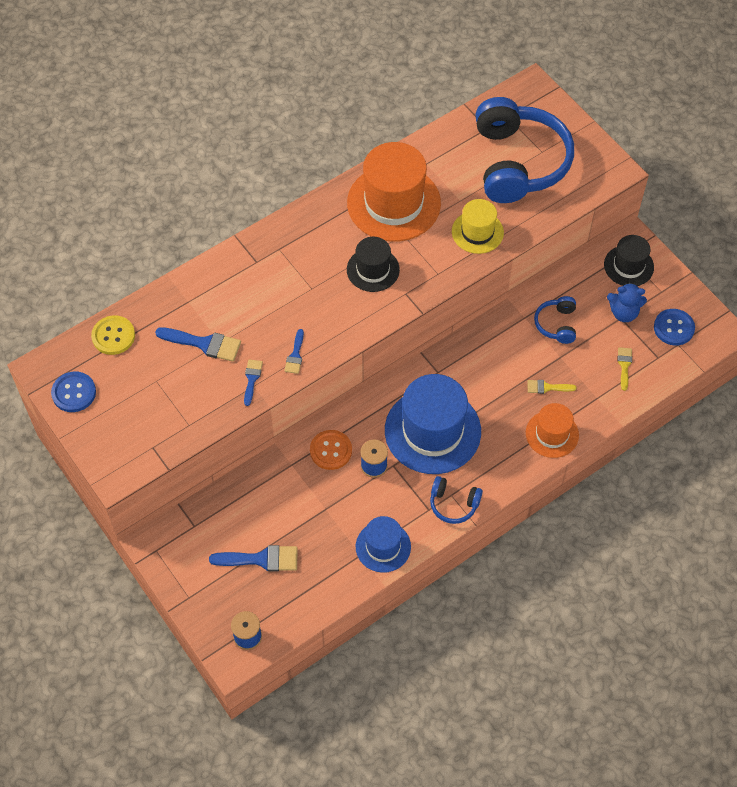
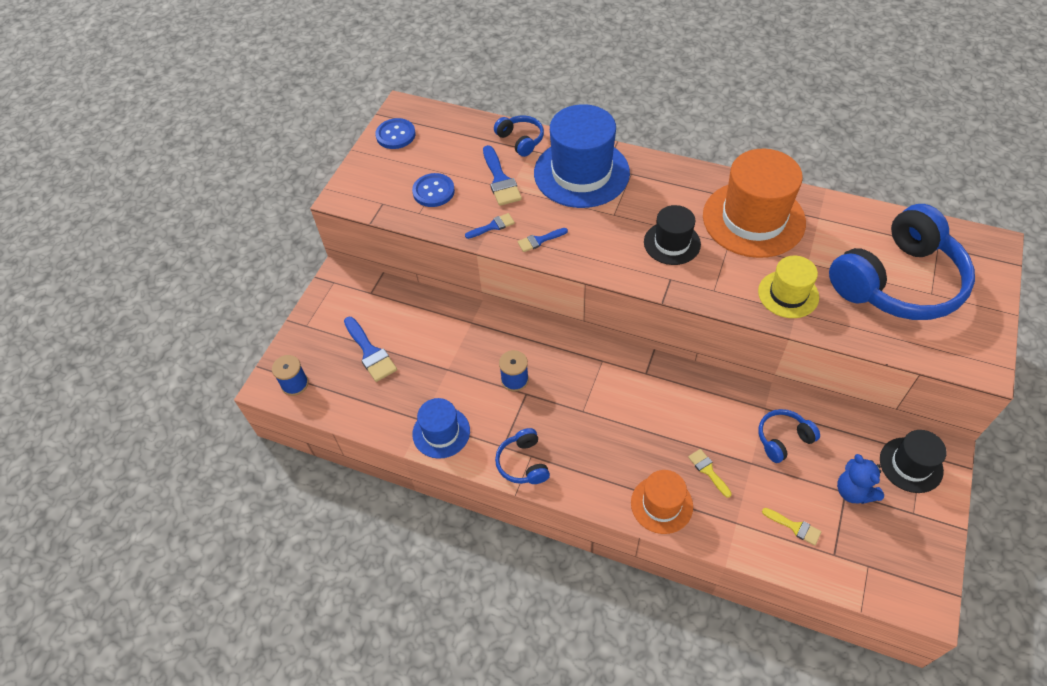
camera: 60 degrees right, 5 degrees down
yellow button [91,316,135,355] -> none
orange button [310,430,352,470] -> none
blue hat [385,374,481,474] -> blue hat moved to [534,104,630,208]
yellow brush [617,347,632,391] -> yellow brush turned 60 degrees clockwise [762,508,821,545]
blue button [654,309,695,345] -> blue button moved to [412,173,455,207]
none -> blue headphones [494,115,544,157]

